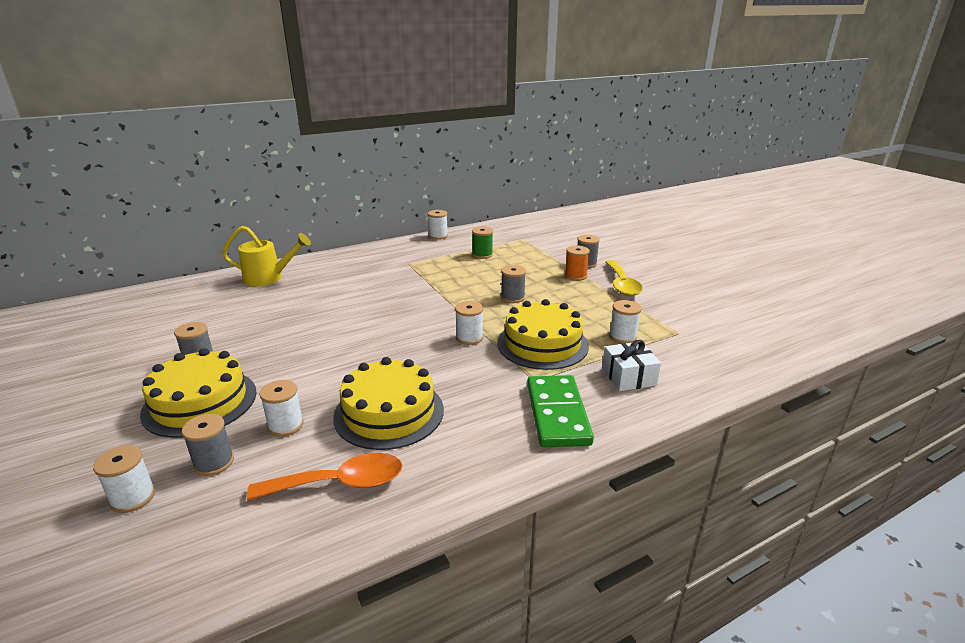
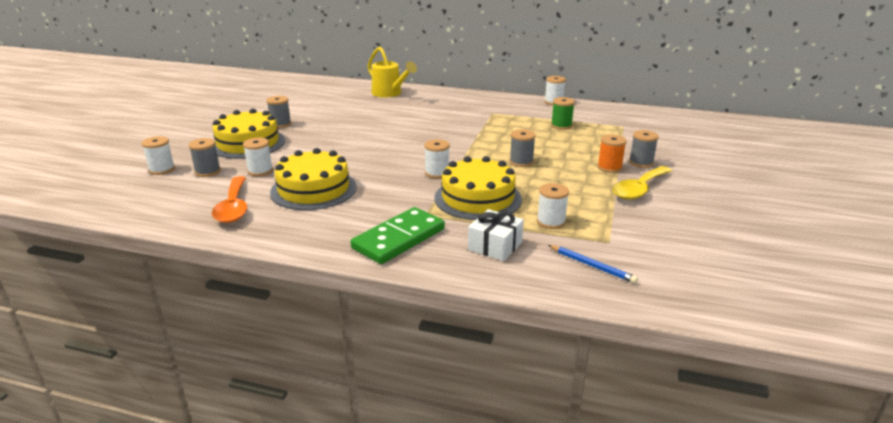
camera: 45 degrees right, 0 degrees up
orange spoon [247,453,403,500] -> orange spoon turned 45 degrees clockwise [212,176,247,223]
none -> blue pencil [548,245,638,284]

